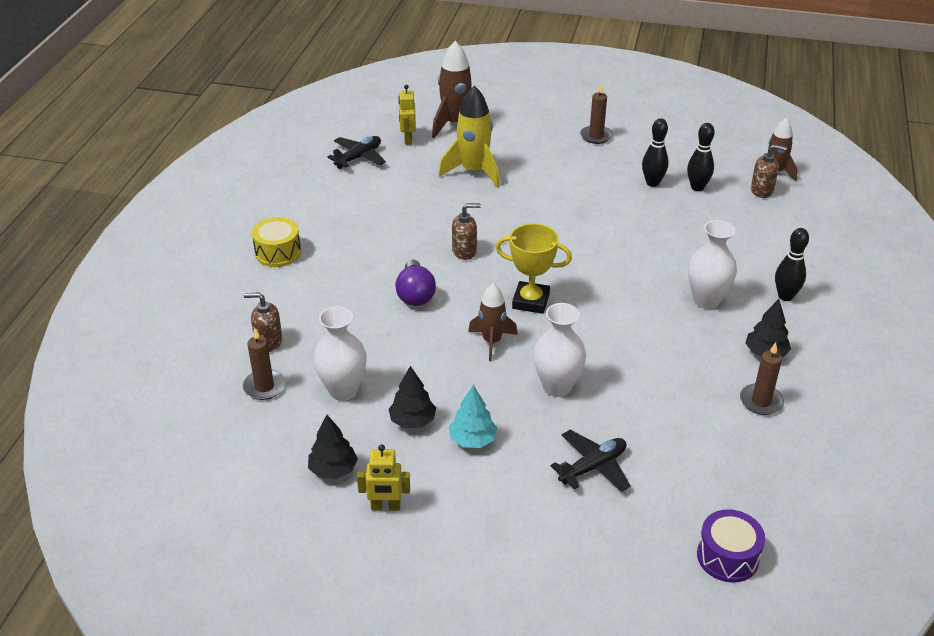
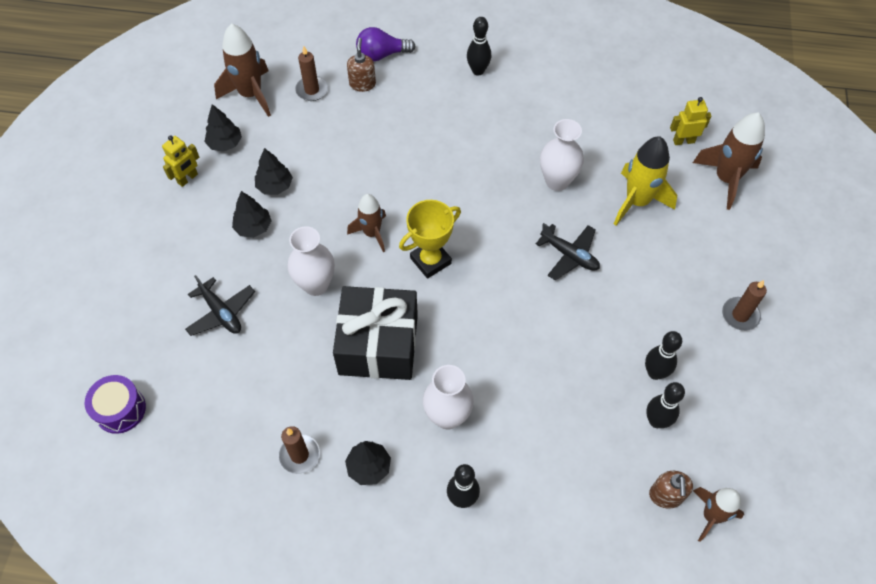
camera: 85 degrees right, 20 degrees up
yellow drum [252,217,301,267] -> black bowling pin [467,17,491,76]
white vase [313,306,367,401] -> white vase moved to [540,119,584,191]
black plane [328,136,386,169] -> black plane moved to [536,223,600,280]
yellow robot [357,444,410,511] -> yellow robot turned 135 degrees counterclockwise [162,135,199,187]
purple light bulb [395,260,436,306] -> purple light bulb moved to [356,27,416,61]
turquoise tree [449,385,497,448] -> black tree [232,191,272,238]
brown soap dispenser [452,203,481,260] -> none
yellow trophy [495,223,572,314] -> yellow trophy turned 45 degrees clockwise [399,200,461,279]
none -> brown rocket [214,23,271,117]
none -> black gift [333,286,418,380]

